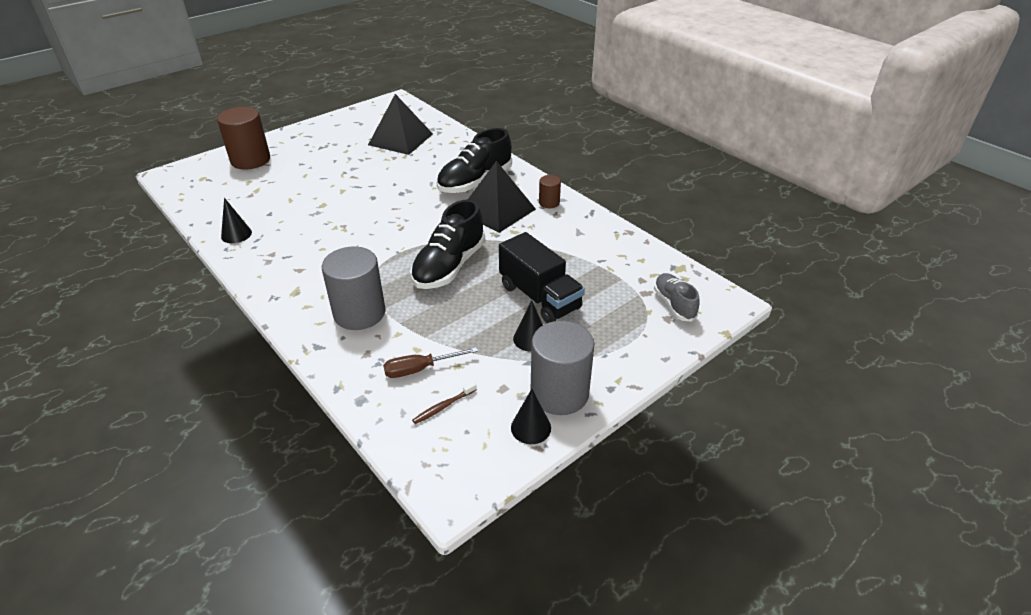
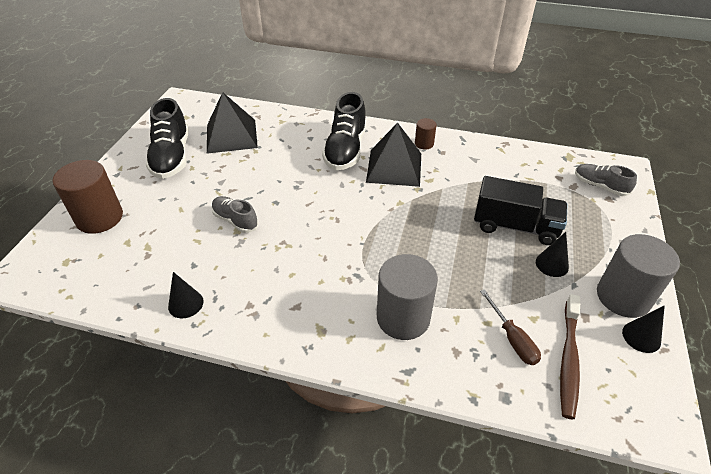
camera: 35 degrees left, 5 degrees up
brown screwdriver [383,347,478,378] -> brown screwdriver turned 60 degrees counterclockwise [480,289,541,365]
black shoe [410,199,485,289] -> black shoe moved to [146,98,189,179]
brown toothbrush [412,382,477,424] -> brown toothbrush [560,294,580,419], size x1.93
none -> grey shoe [211,196,259,233]

